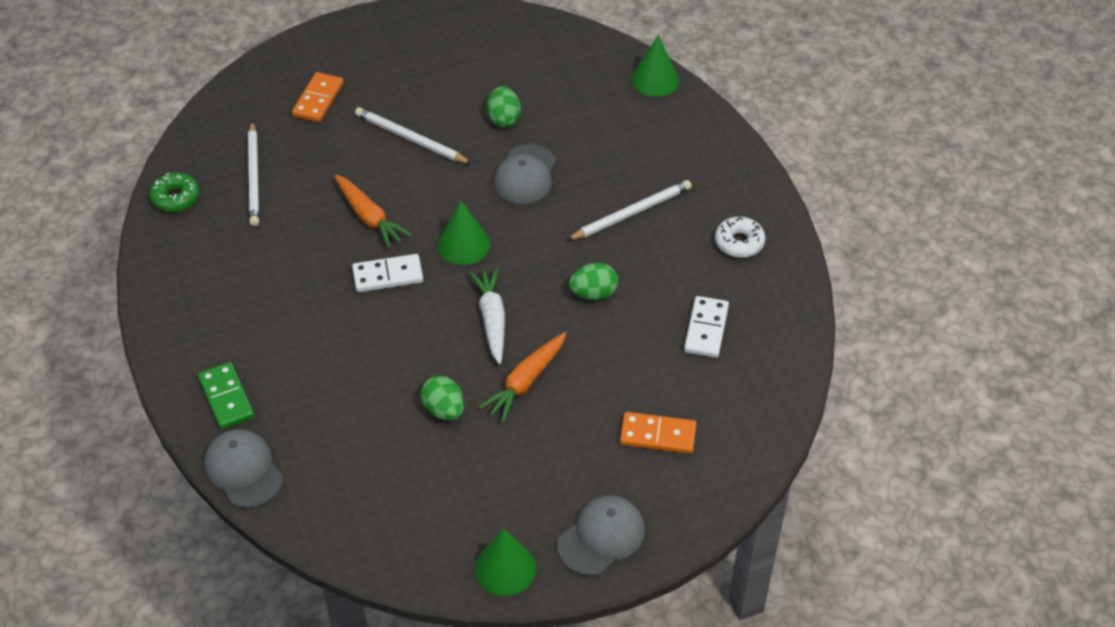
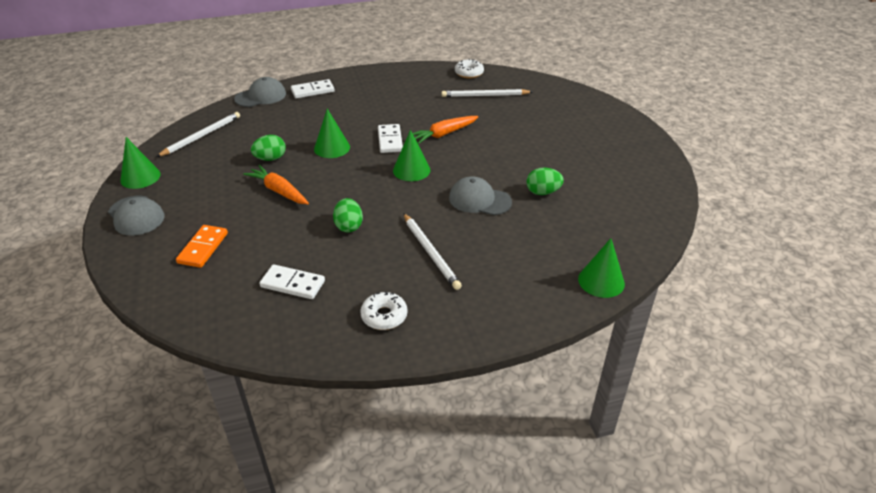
camera: 95 degrees right, 10 degrees down
green donut [150,172,200,212] -> white donut [455,59,484,78]
green domino [198,362,254,429] -> white domino [291,79,335,99]
orange domino [292,72,343,122] -> none
white pencil [355,107,472,164] -> white pencil moved to [156,112,240,157]
white carrot [469,267,505,364] -> none
none -> green cone [314,109,350,158]

